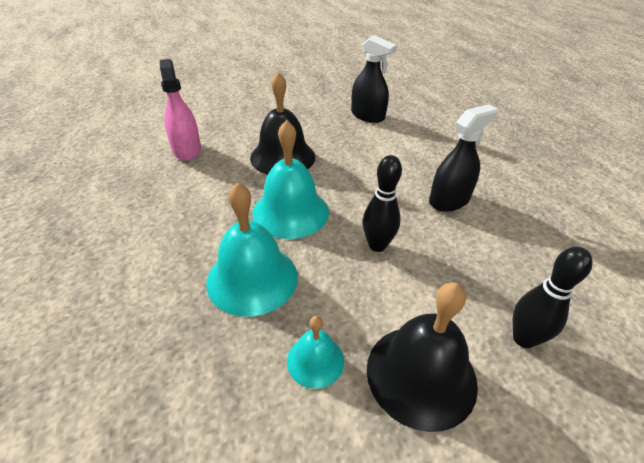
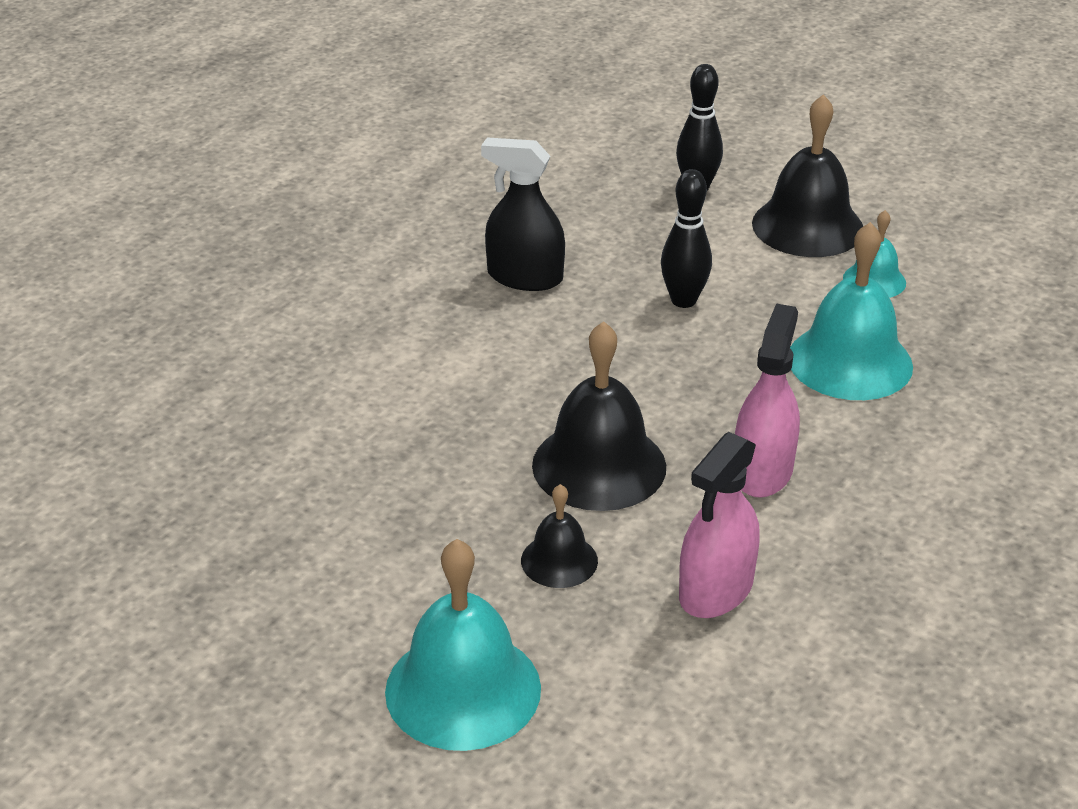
camera: 125 degrees left, 5 degrees down
turquoise bell [252,120,329,239] -> turquoise bell moved to [385,539,541,751]
black spray bottle [351,35,397,123] -> none
none -> black bell [521,484,598,588]
none -> pink spray bottle [735,303,800,498]

